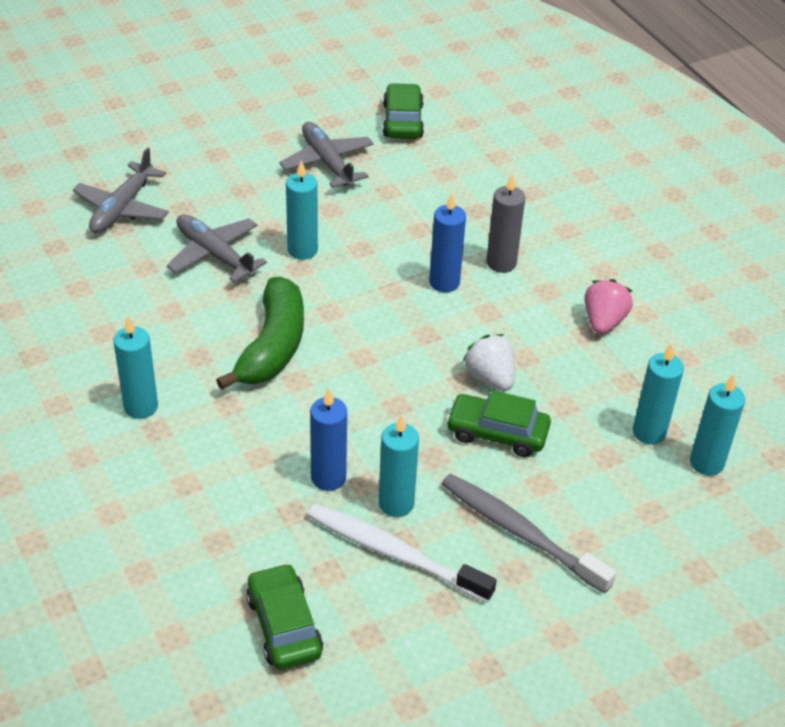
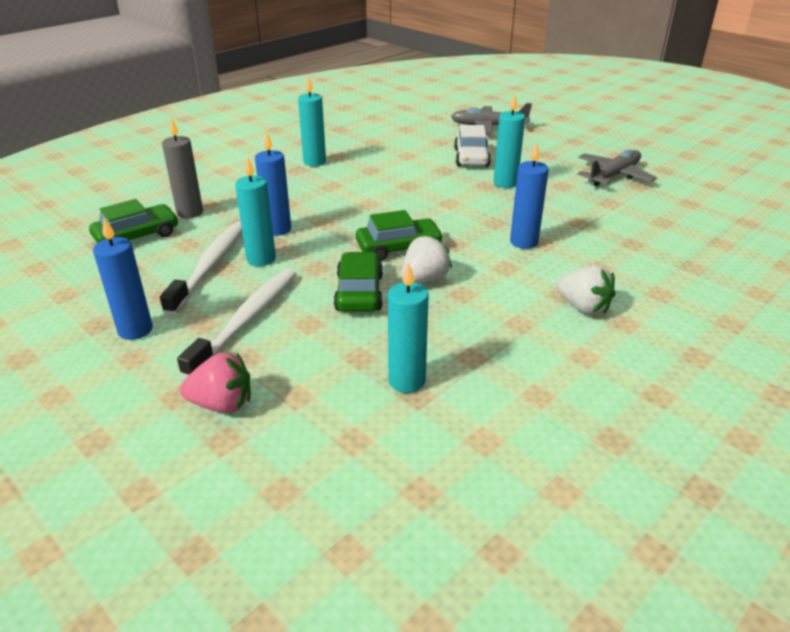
camera: 75 degrees right, 10 degrees down
grey plane [167,215,267,283] -> white car [454,125,491,167]
green banana [216,277,304,390] -> none
green car [383,83,424,139] -> green car moved to [356,210,443,261]
grey toothbrush [441,474,616,594] -> white toothbrush [177,268,297,378]
grey candle [487,174,525,273] -> grey candle moved to [162,117,203,218]
pink strawberry [584,279,633,334] -> pink strawberry moved to [180,353,251,413]
turquoise candle [690,374,745,476] -> none
none -> blue candle [93,218,153,340]
none -> white strawberry [556,265,615,315]

